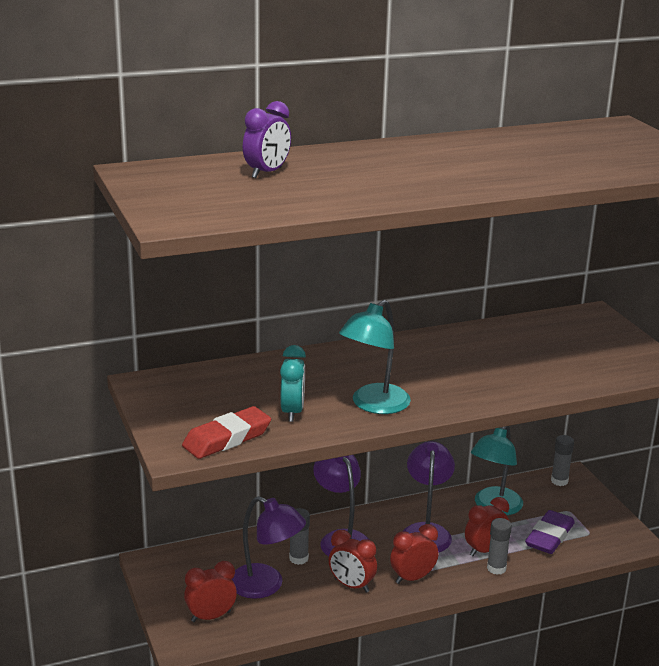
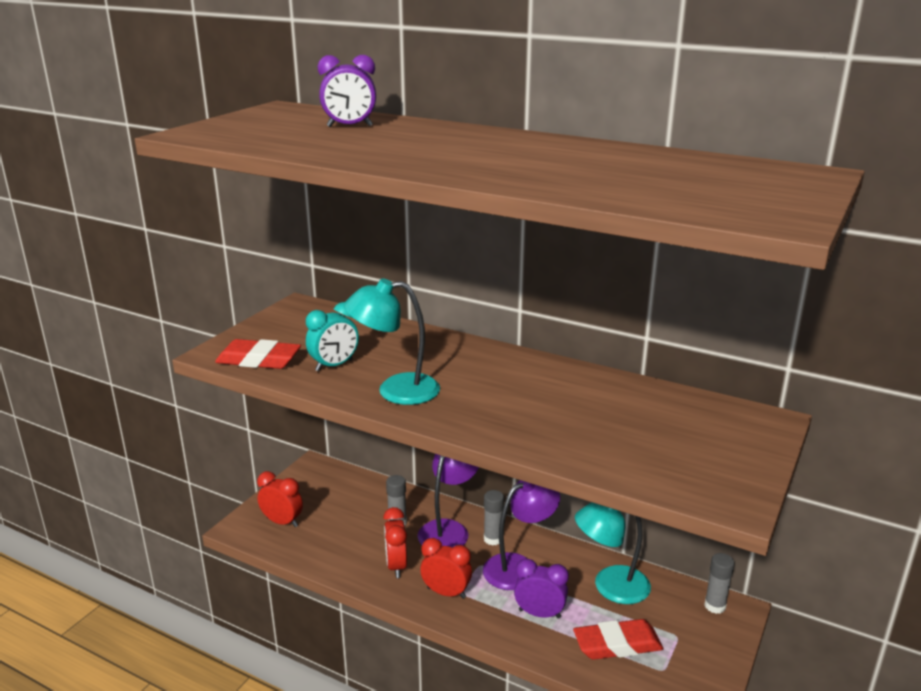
camera: 50 degrees right, 0 degrees up
purple lamp [232,496,306,599] -> none
red clock [465,497,509,556] -> purple clock [514,559,569,619]
grey glue stick [487,518,512,575] -> grey glue stick moved to [484,490,504,546]
purple eraser [525,510,575,554] -> red eraser [573,619,663,660]

